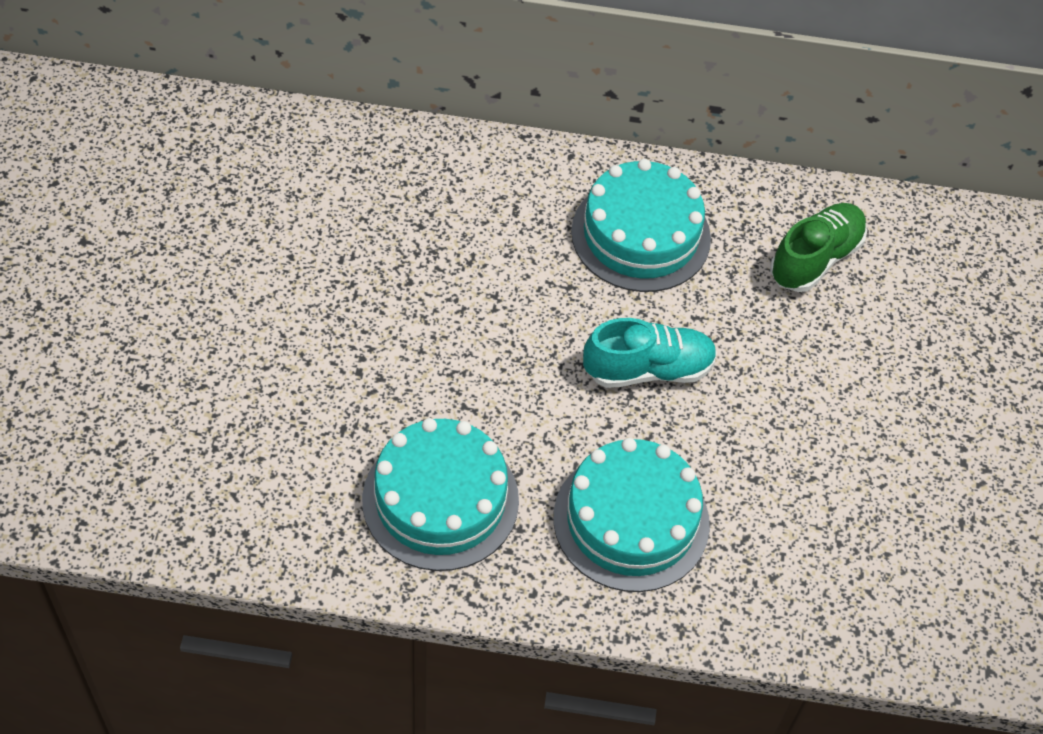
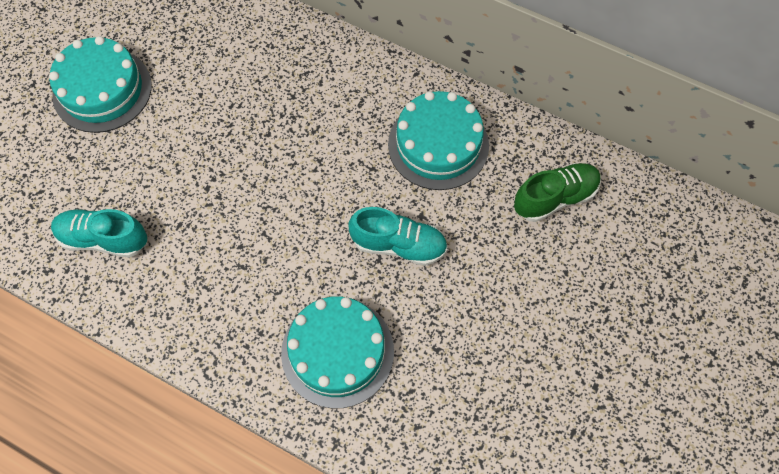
camera: 25 degrees right, 10 degrees up
turquoise cake [362,418,519,571] -> turquoise cake moved to [49,36,152,133]
none -> turquoise shoe [51,209,147,258]

